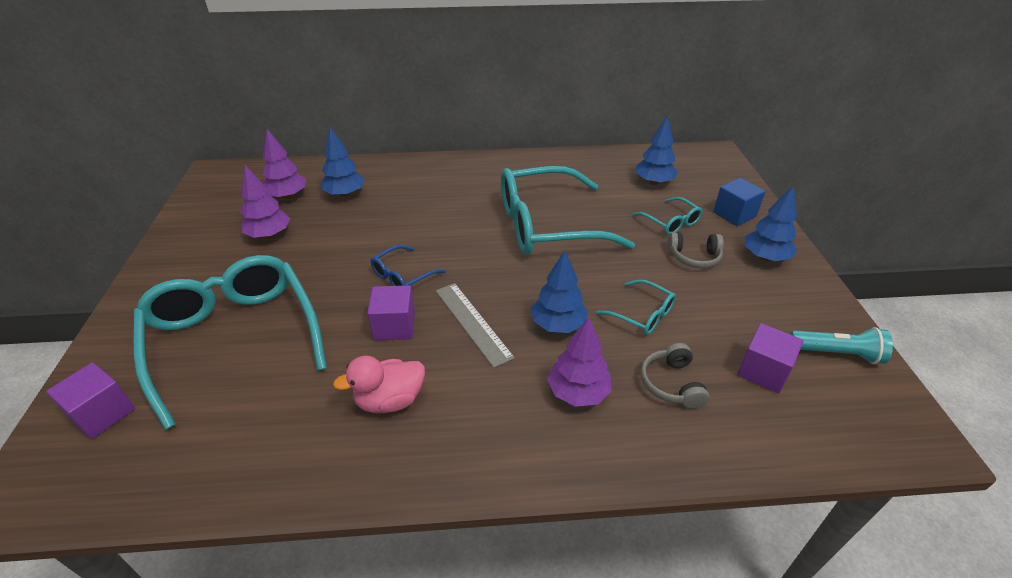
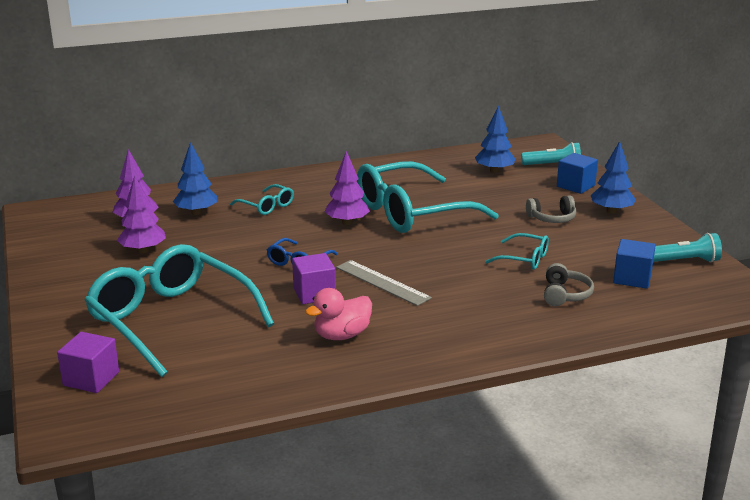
camera: 15 degrees left, 15 degrees down
blue tree [531,250,588,333] -> none
purple tree [547,317,612,407] -> purple tree moved to [324,151,370,225]
turquoise glasses [633,197,703,235] -> turquoise glasses moved to [230,184,294,215]
grey headphones [641,343,709,409] -> grey headphones turned 150 degrees counterclockwise [544,263,594,306]
purple cube [737,323,803,394] -> blue cube [613,239,656,289]
none -> turquoise flashlight [521,142,581,165]

